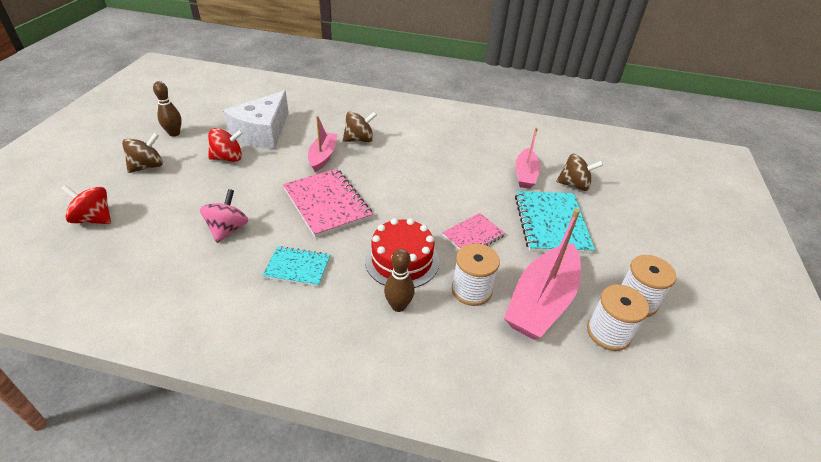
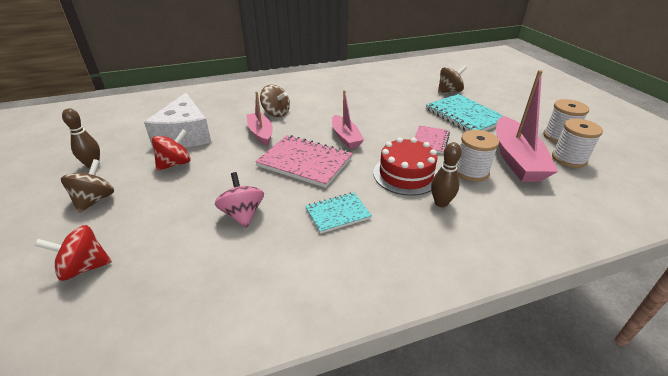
camera: 30 degrees left, 5 degrees down
brown spinning top [343,111,377,142] -> brown spinning top turned 90 degrees clockwise [260,85,290,117]
pink boat [515,128,540,189] -> pink boat moved to [332,90,364,149]

